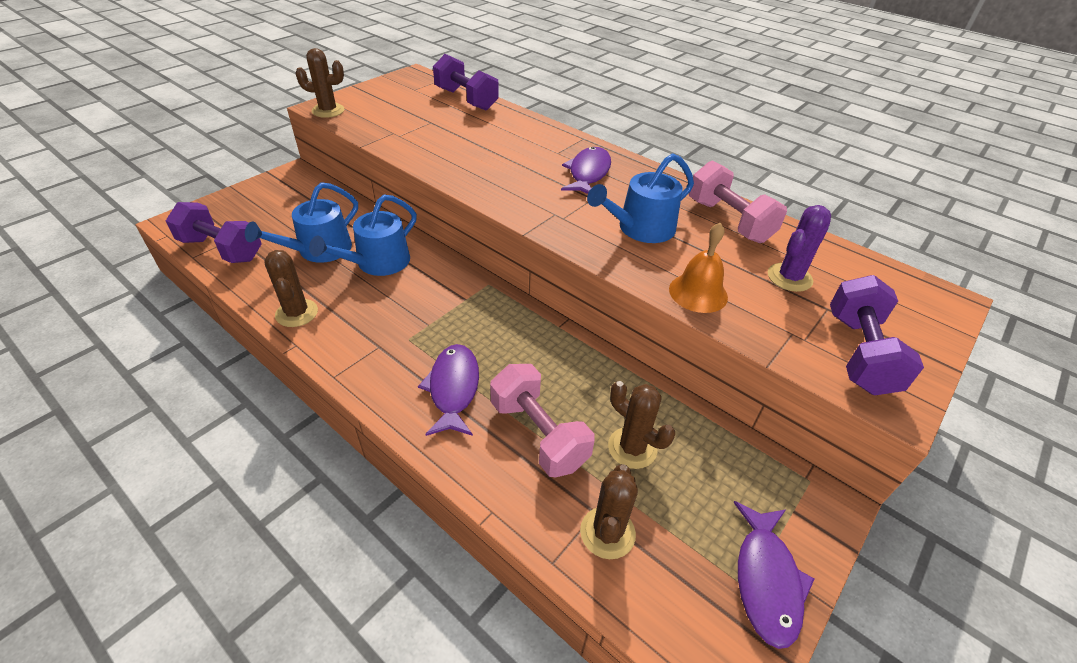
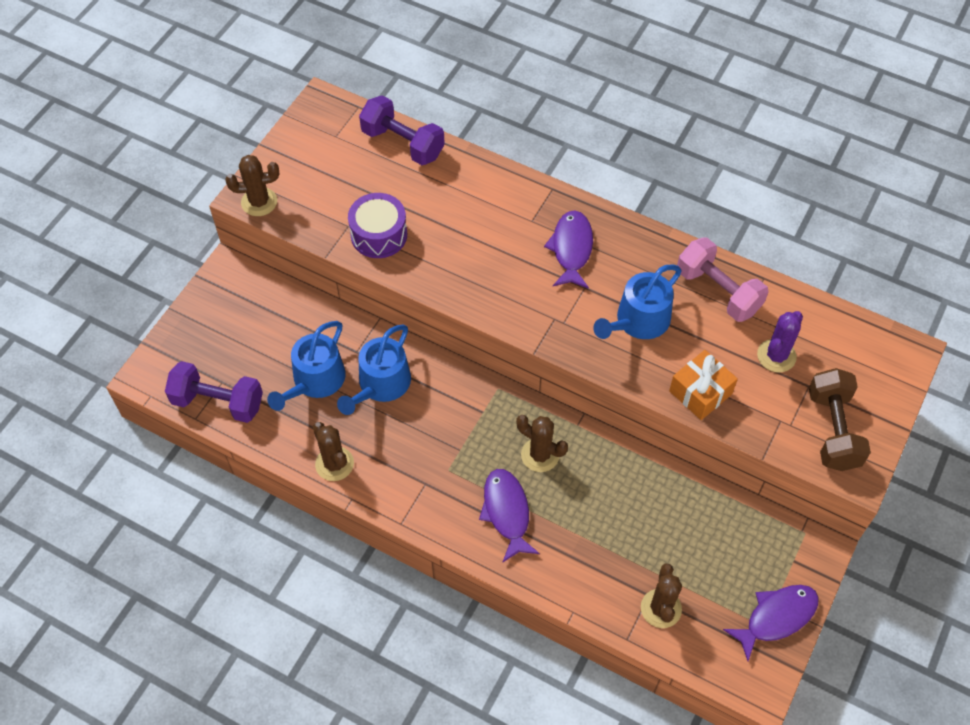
camera: 10 degrees left, 15 degrees up
pink dumbbell [490,364,595,477] -> none
brown cactus [608,381,675,469] -> brown cactus moved to [516,415,568,472]
orange bell [669,223,728,313] -> orange gift [669,350,738,420]
purple fish [734,501,814,649] -> purple fish turned 120 degrees counterclockwise [723,585,819,661]
purple dumbbell [830,275,924,396] -> brown dumbbell [809,368,871,471]
none -> purple drum [348,193,407,258]

